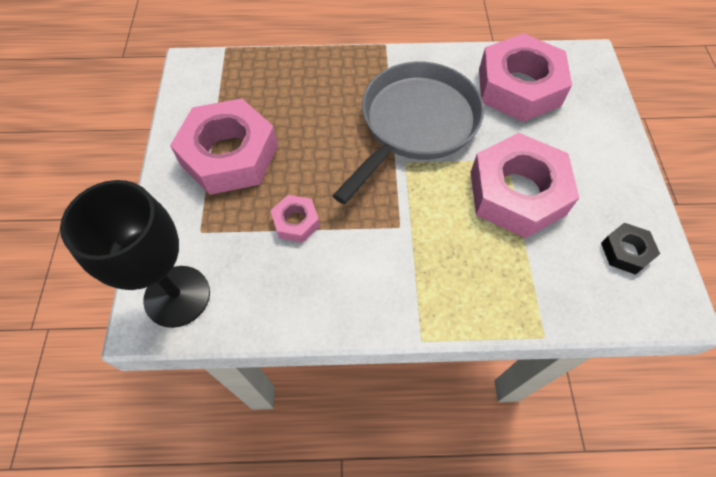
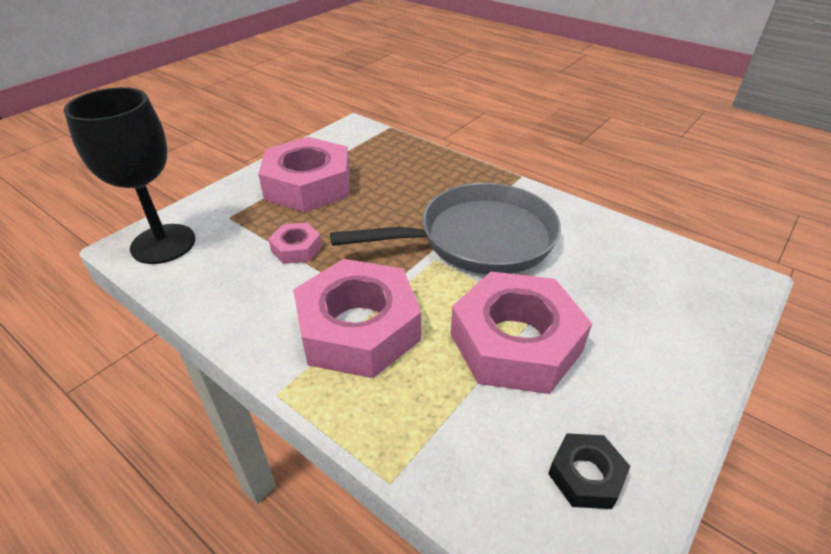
camera: 40 degrees right, 20 degrees down
pink nut [479,33,572,122] -> pink nut moved to [293,259,421,378]

